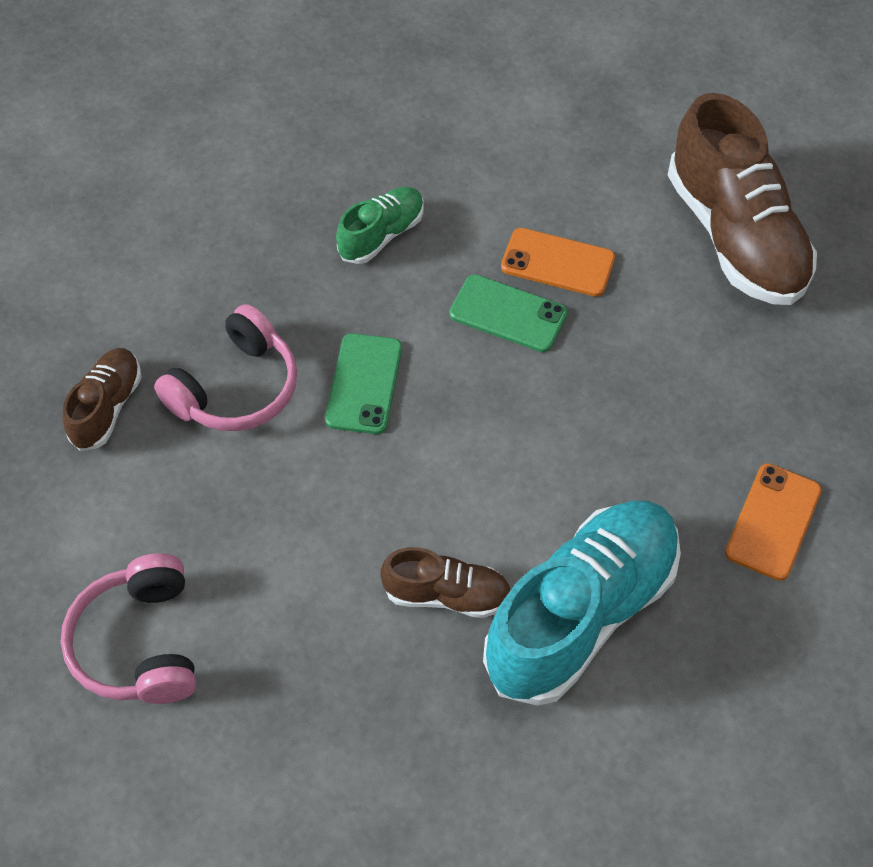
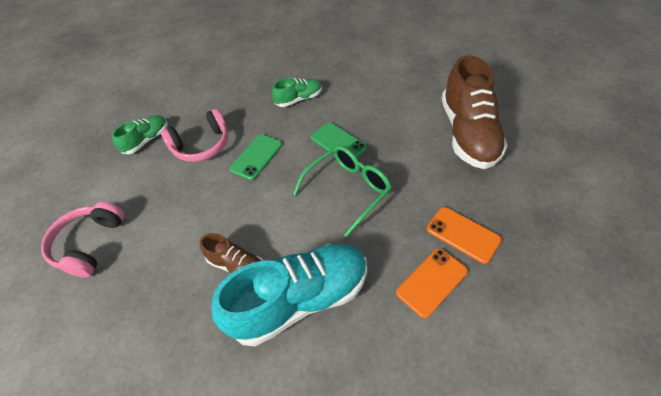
camera: 25 degrees right, 5 degrees down
brown shoe [63,348,142,451] -> green shoe [112,115,168,154]
orange phone [501,228,615,297] -> orange phone moved to [427,207,502,264]
none -> green glasses [293,145,392,237]

